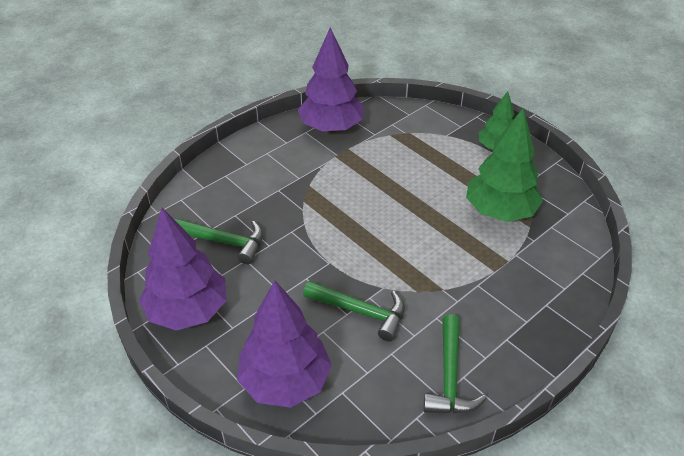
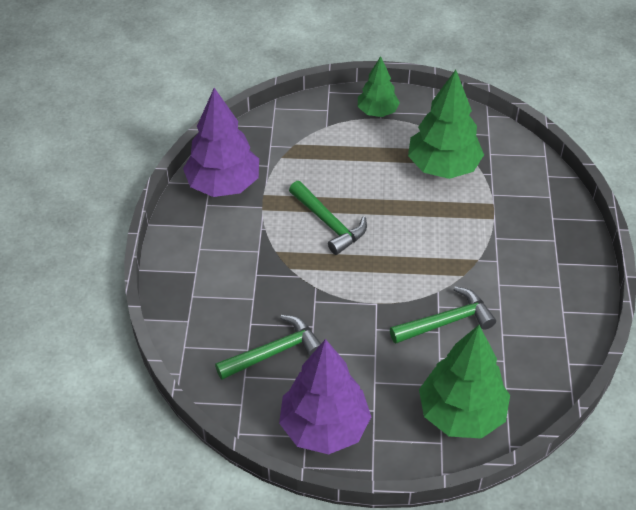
camera: 45 degrees left, 5 degrees up
purple tree [237,280,332,408] -> green tree [419,325,510,439]
green hammer [423,314,487,413] -> green hammer moved to [289,181,367,255]

